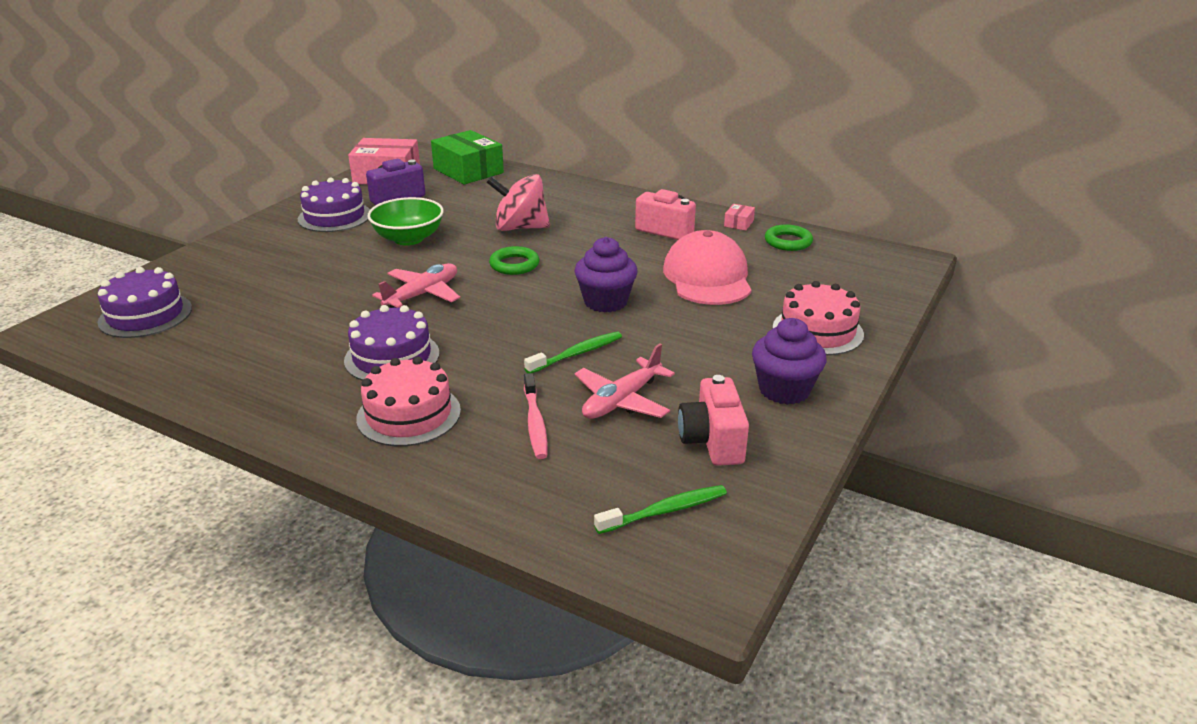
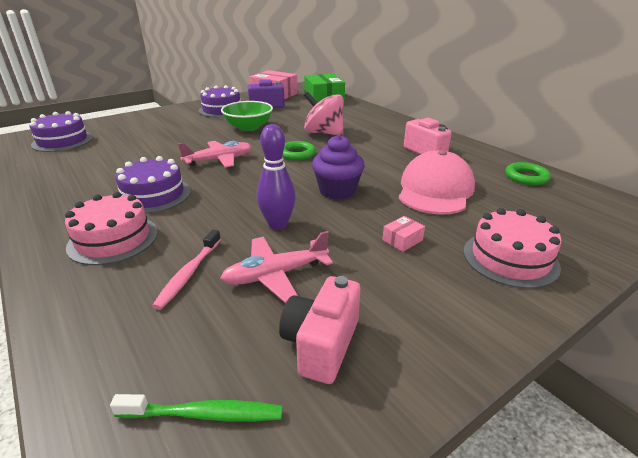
camera: 25 degrees right, 0 degrees up
green toothbrush [524,332,622,373] -> purple bowling pin [257,124,296,230]
pink box [724,204,755,231] -> pink box moved to [382,216,425,252]
purple cupcake [752,318,826,405] -> none

